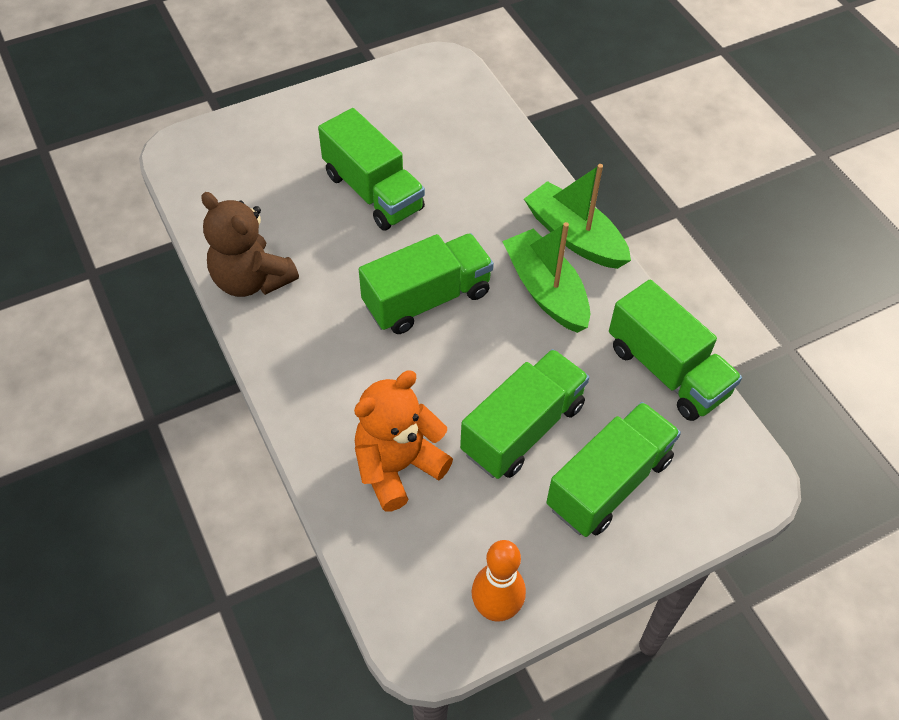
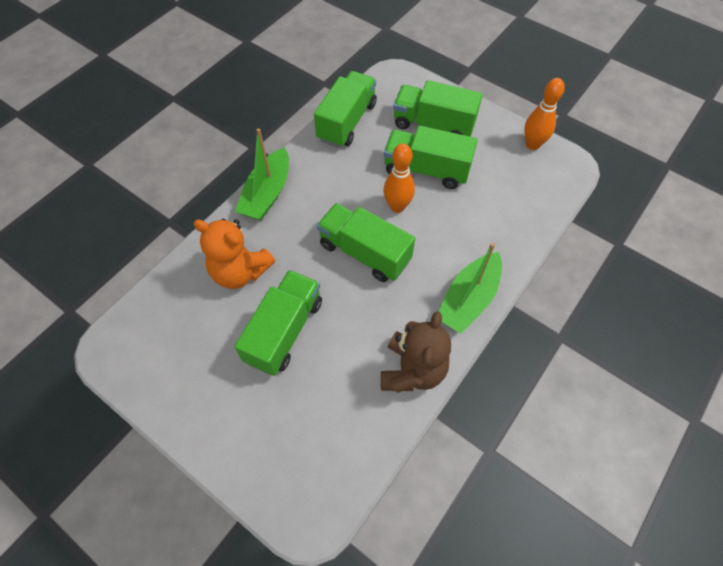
camera: 115 degrees left, 5 degrees up
orange teddy bear [354,371,453,512] -> orange teddy bear moved to [193,219,275,289]
green boat [502,222,590,333] -> green boat moved to [438,243,502,334]
none -> orange bowling pin [383,144,415,213]

